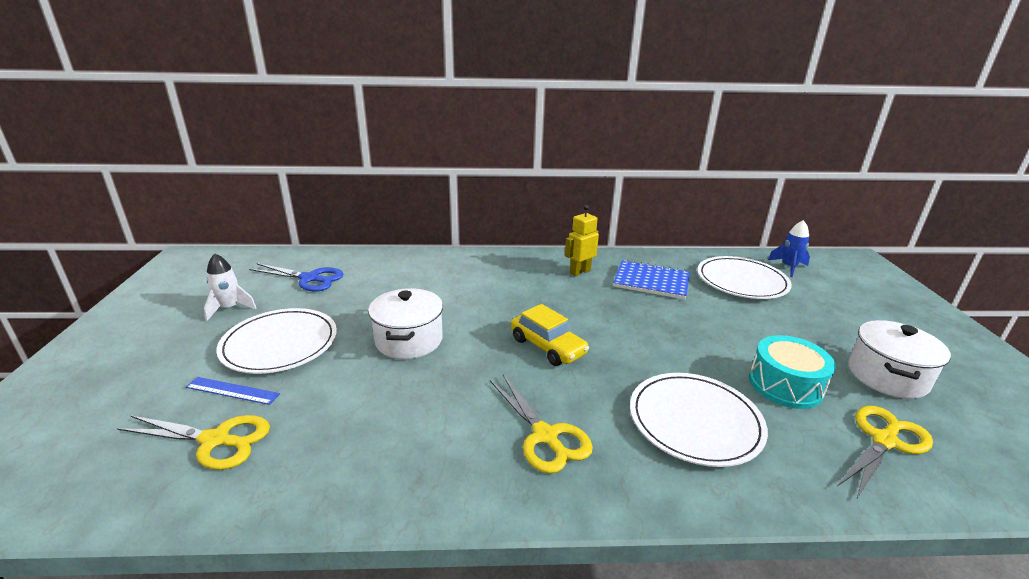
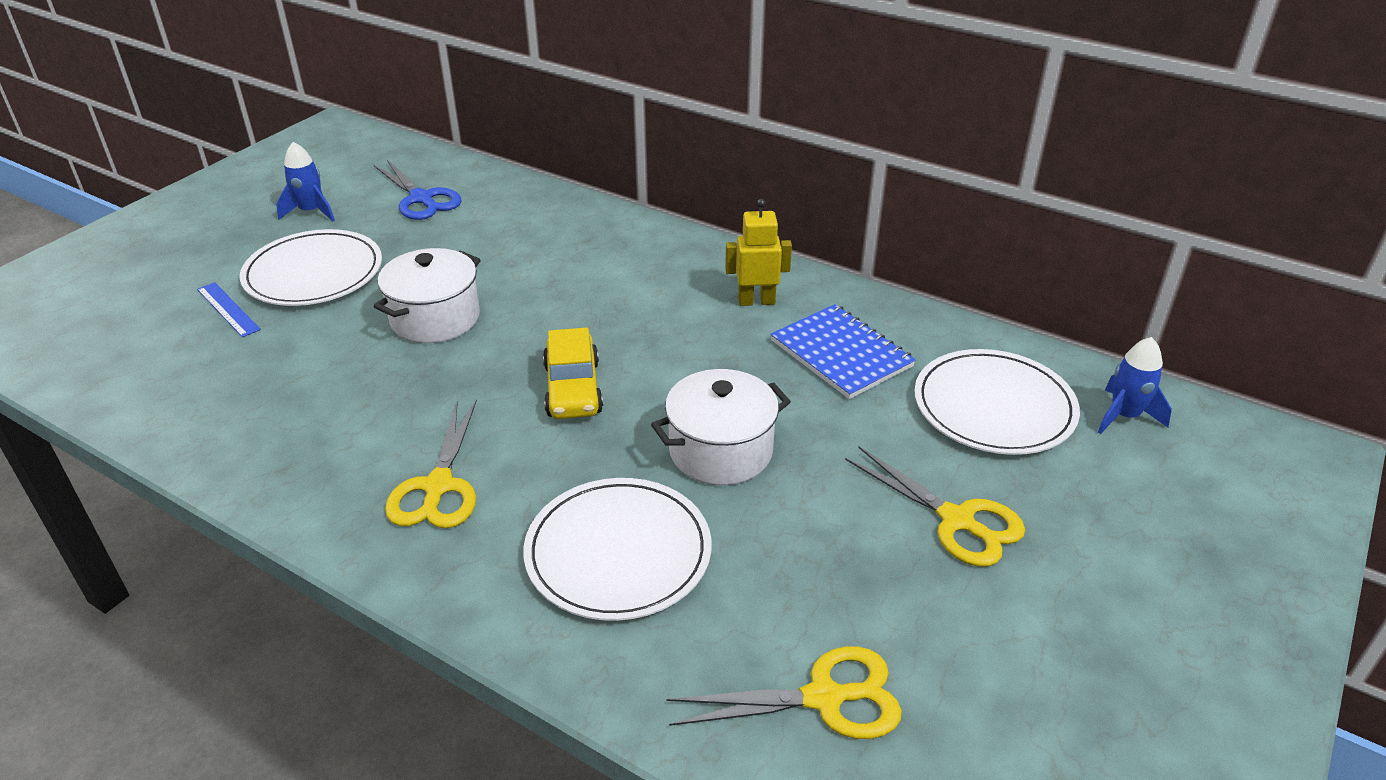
camera: 35 degrees right, 10 degrees up
yellow scissors [117,415,270,470] -> yellow scissors moved to [845,447,1025,567]
white rocket [204,253,257,321] -> blue rocket [276,142,335,221]
turquoise drum [749,335,836,409] -> none
white pot [848,320,951,399] -> white pot moved to [651,369,791,485]

